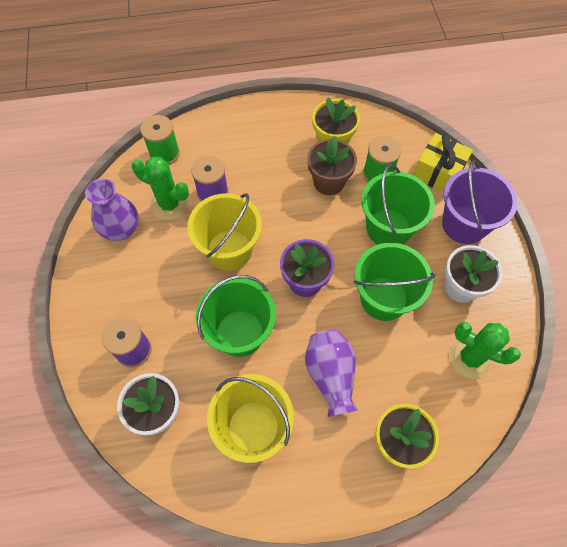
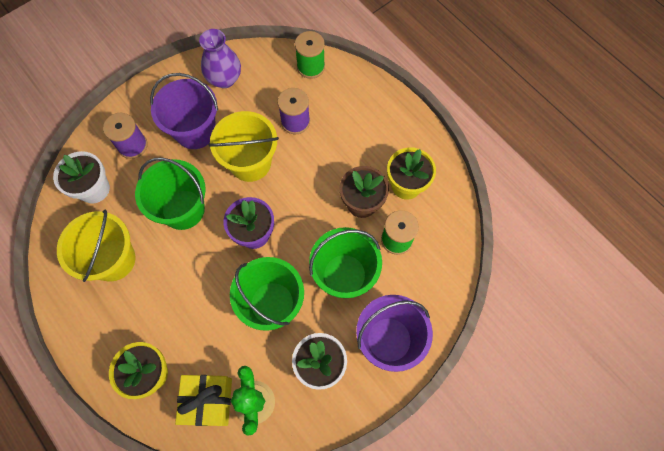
camera: 60 degrees right, 5 degrees up
green cactus [132,157,189,220] -> none
purple vase [305,329,358,417] -> none
yellow gift [413,133,473,193] -> yellow gift moved to [175,375,232,426]
none -> purple bucket [150,73,218,149]

